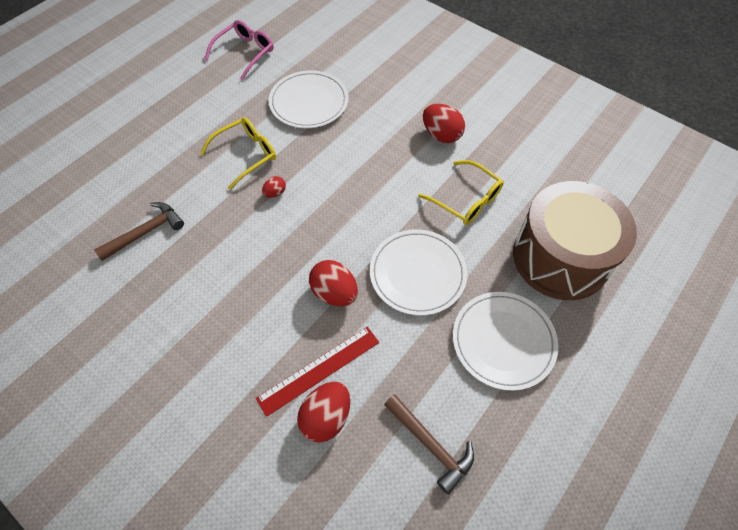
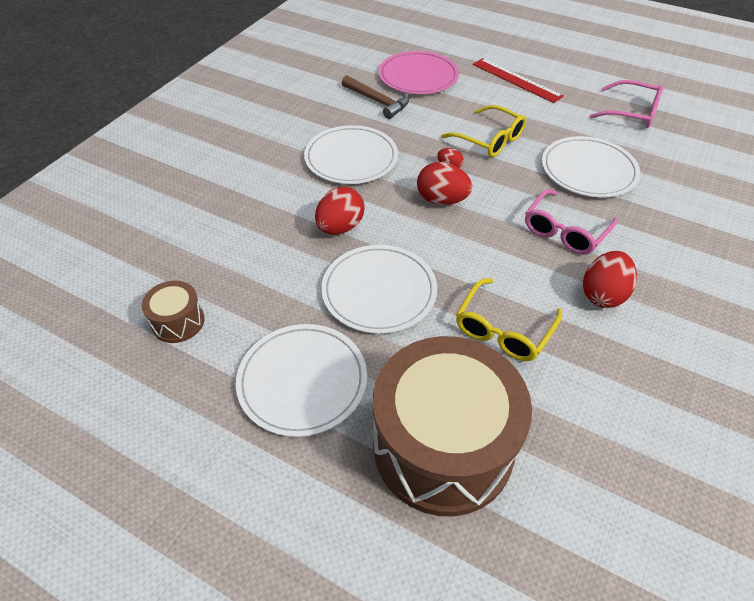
camera: 80 degrees right, 10 degrees down
red ruler [256,326,379,417] -> red ruler moved to [473,58,564,103]
red egg [297,382,350,443] -> red egg moved to [417,162,472,205]
brown hammer [384,394,474,495] -> brown drum [142,281,204,343]
none -> white plate [304,125,398,184]
none -> pink plate [378,51,459,94]
none -> pink glasses [525,189,618,255]

